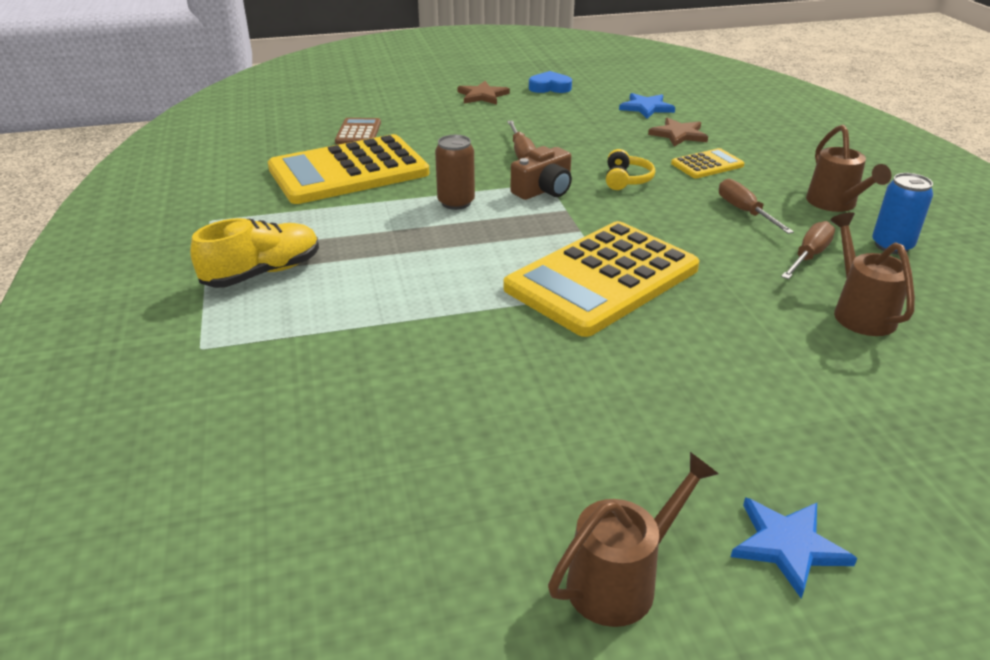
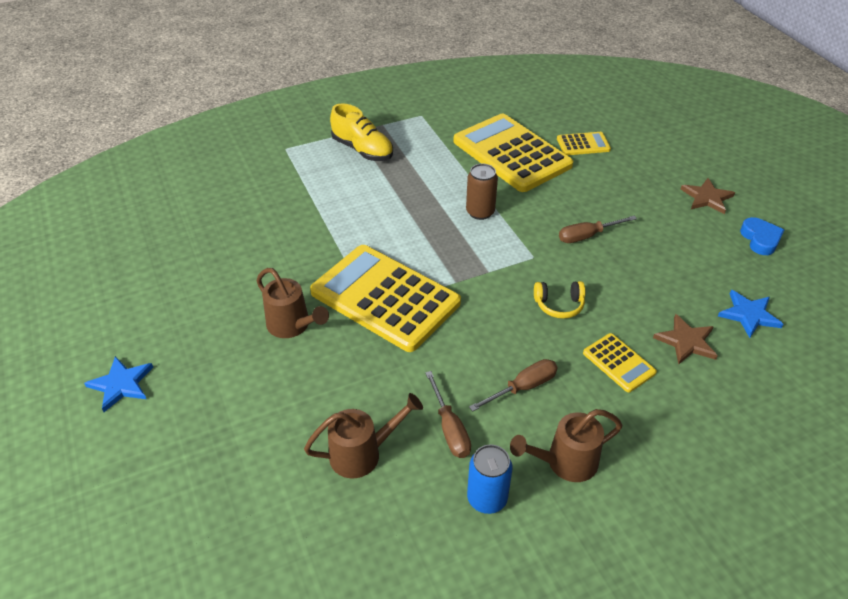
camera: 80 degrees right, 10 degrees up
brown calculator [335,118,381,144] -> yellow calculator [557,132,611,155]
brown camera [511,146,572,200] -> none
brown watering can [548,452,718,627] -> brown watering can moved to [257,268,329,338]
brown screwdriver [781,221,835,279] -> brown screwdriver turned 45 degrees clockwise [425,371,471,458]

